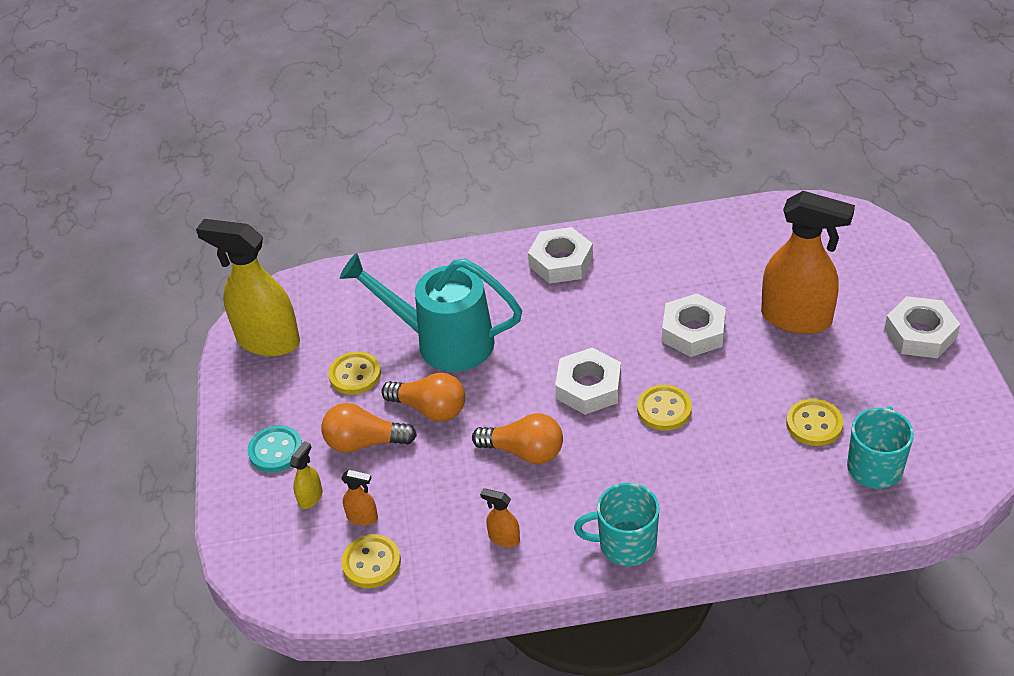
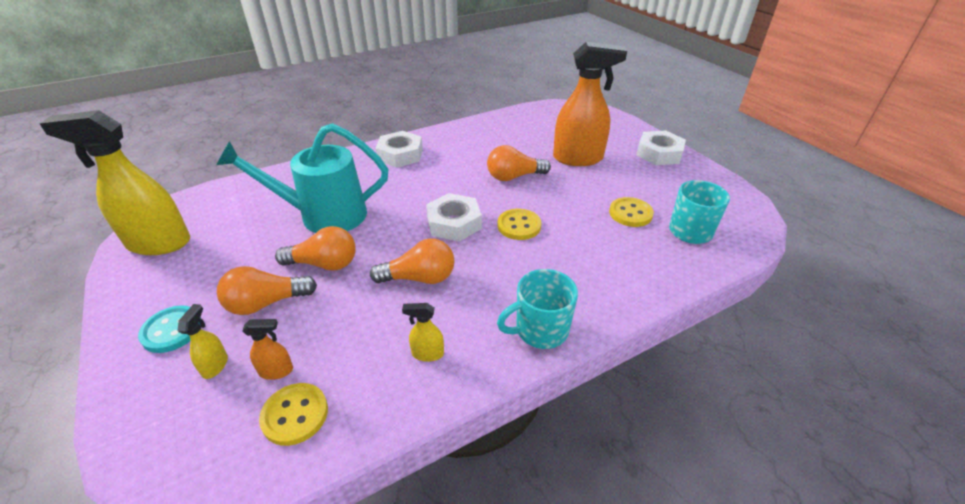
camera: 25 degrees left, 5 degrees down
yellow button [328,351,381,395] -> none
orange spray bottle [480,488,520,547] -> yellow spray bottle [402,303,444,362]
white nut [662,294,726,357] -> orange light bulb [487,145,551,181]

